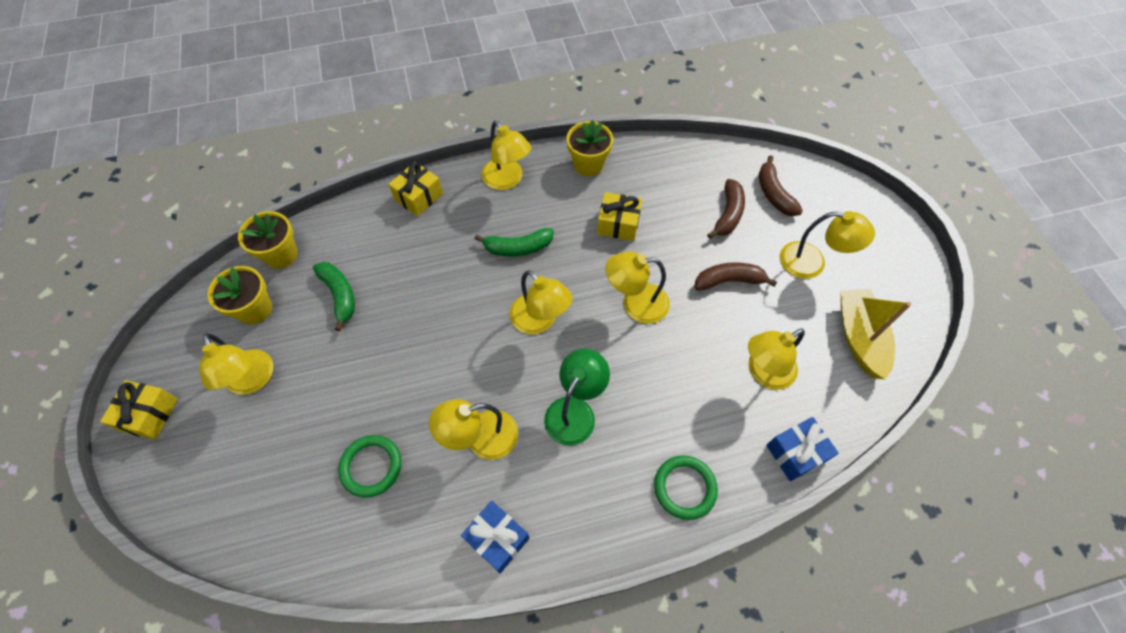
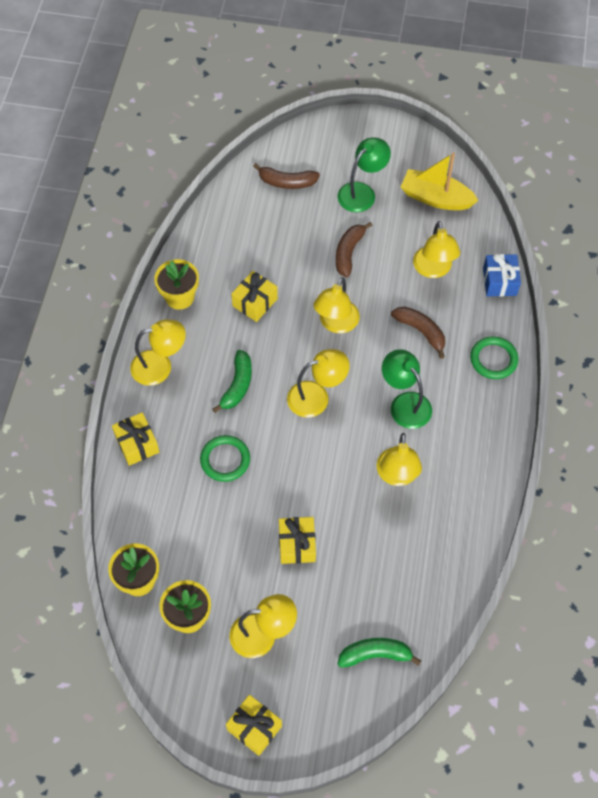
camera: 65 degrees left, 0 degrees up
green banana [313,262,355,331] -> green banana moved to [337,638,421,668]
green ring [338,435,401,498] -> green ring moved to [200,435,250,482]
blue gift [461,501,529,573] -> none
brown banana [707,179,745,239] -> brown banana moved to [391,306,445,359]
yellow lamp [780,211,875,279] -> green lamp [337,138,391,212]
none -> yellow gift [279,517,316,564]

